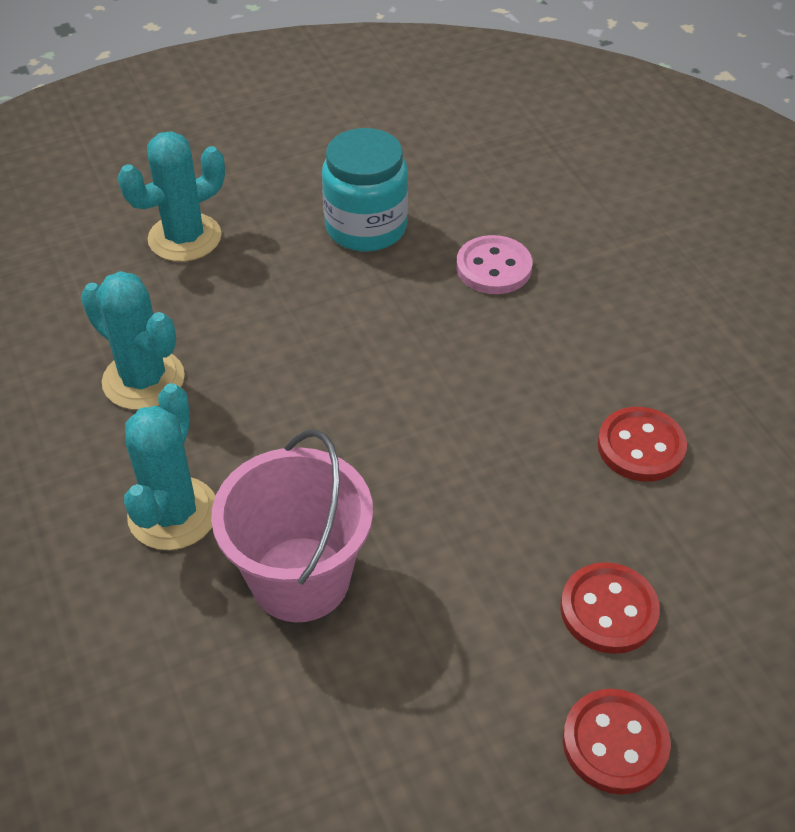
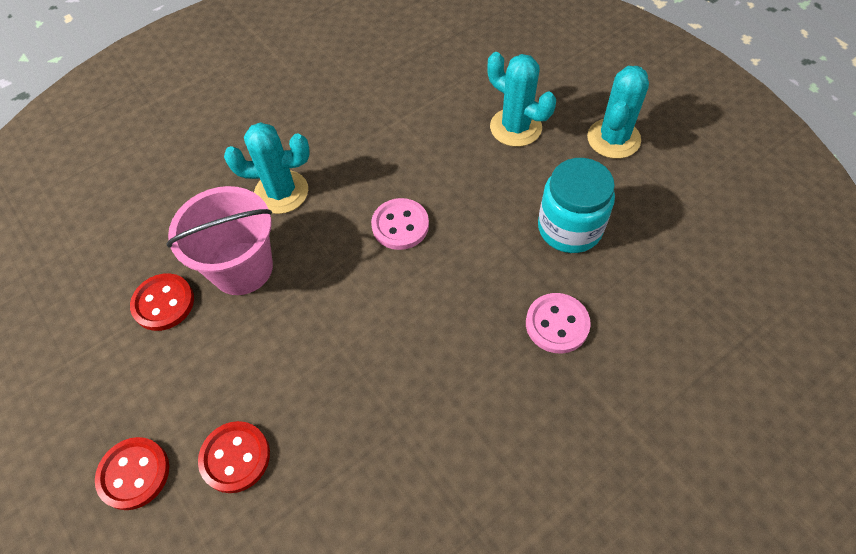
camera: 80 degrees right, 10 degrees up
turquoise cactus [81,271,185,410] -> turquoise cactus moved to [587,66,649,159]
red button [597,407,687,482] -> red button moved to [130,273,194,331]
none -> pink button [371,198,429,250]

